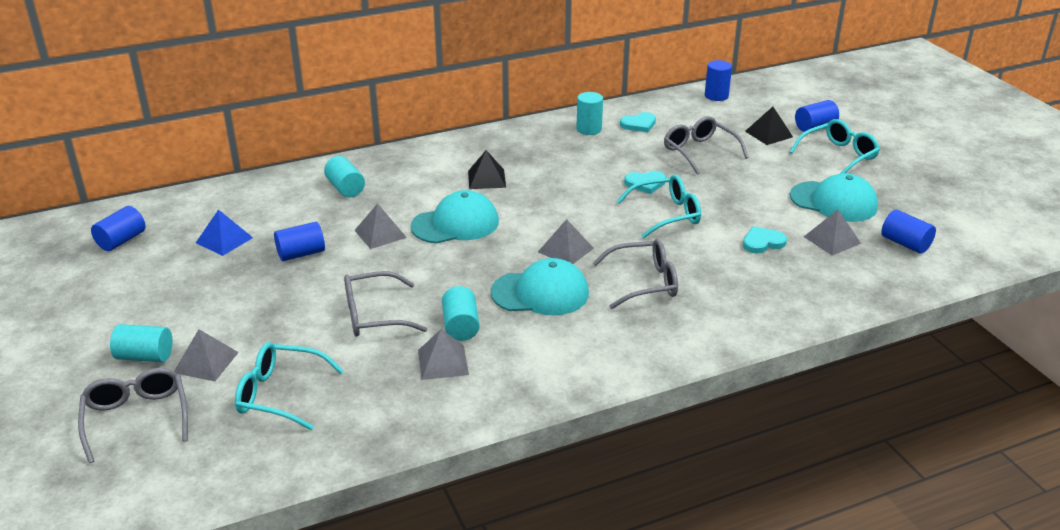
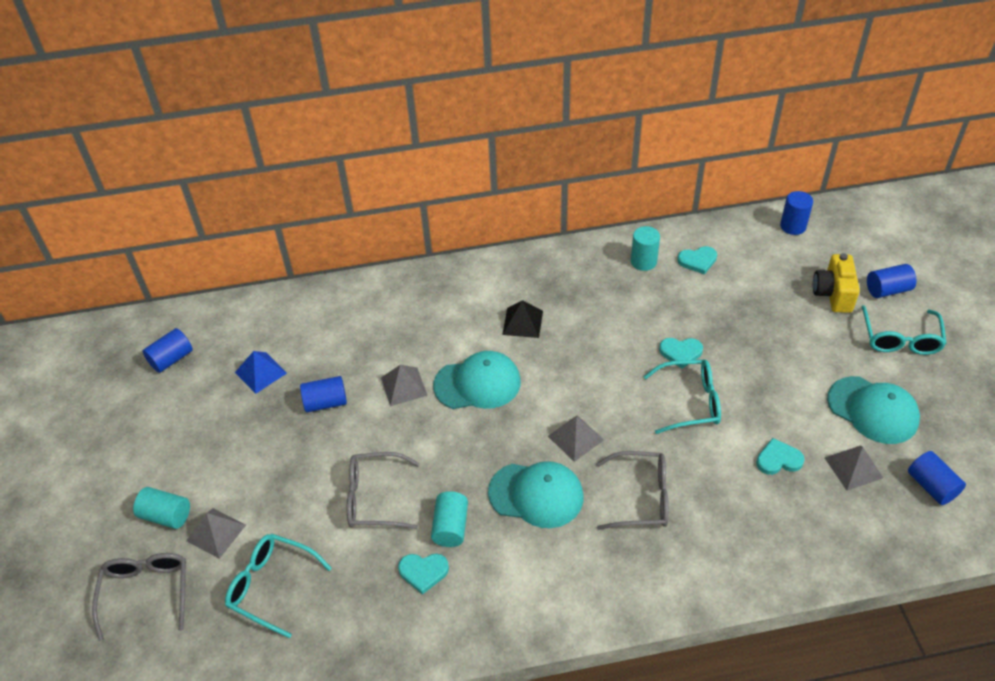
camera: 15 degrees right, 15 degrees up
turquoise cylinder [324,156,365,197] -> none
grey pyramid [418,329,469,380] -> turquoise heart [398,554,449,595]
grey glasses [664,116,749,175] -> none
black pyramid [745,107,793,145] -> yellow camera [813,253,860,313]
turquoise glasses [790,119,880,174] -> turquoise glasses turned 120 degrees clockwise [861,305,947,355]

